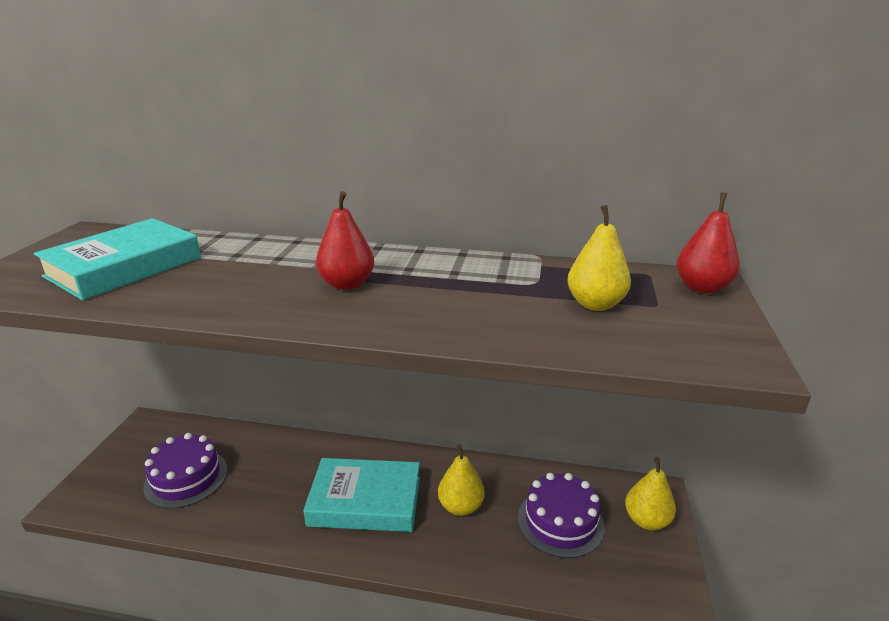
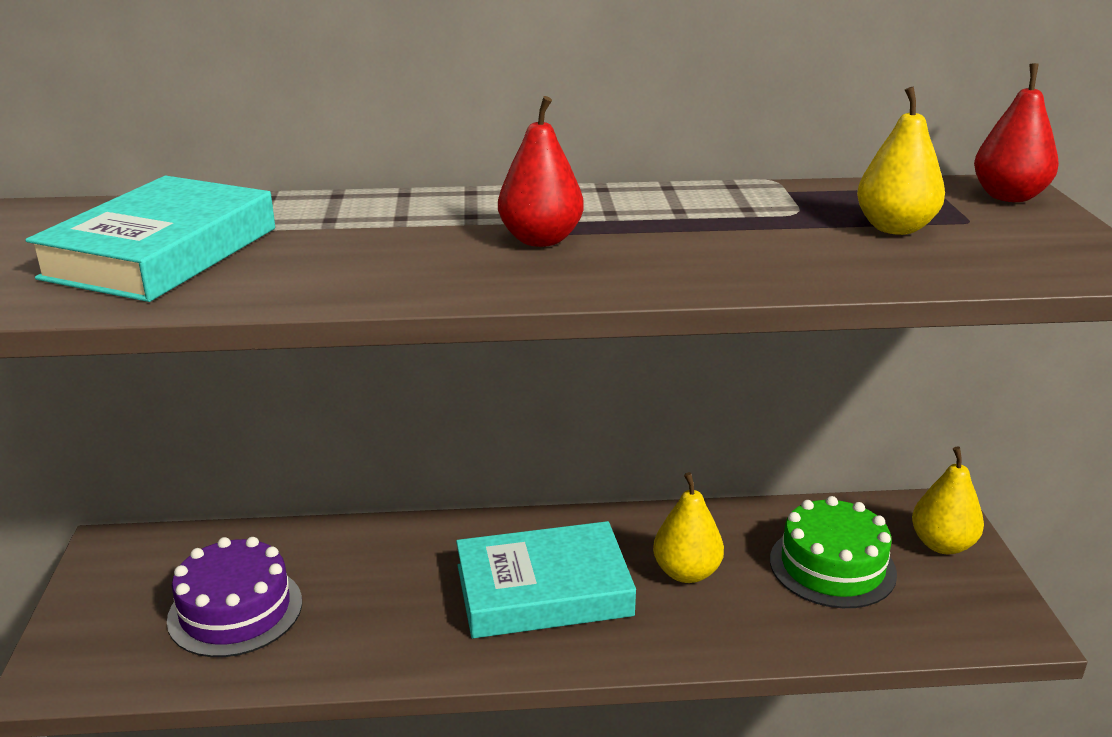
camera: 15 degrees left, 0 degrees up
purple cake [518,473,605,558] -> green cake [770,496,897,608]

